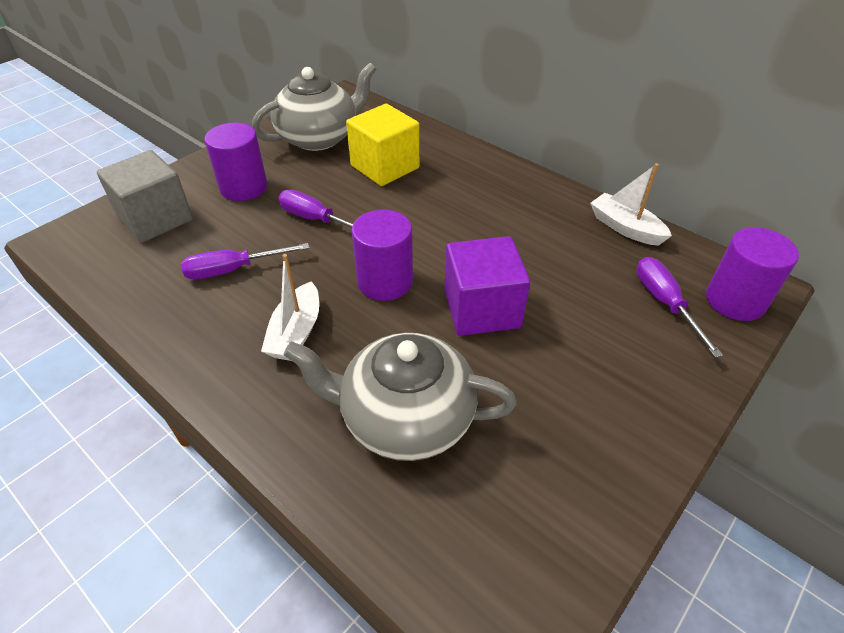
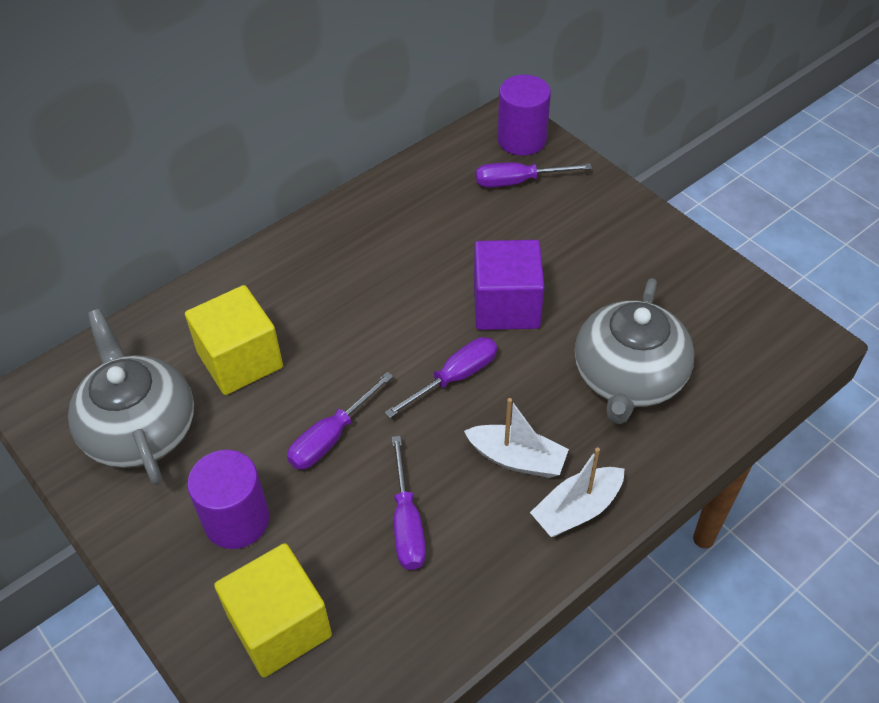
camera: 80 degrees left, 5 degrees up
grey cube [97,150,193,243] -> yellow cube [214,543,332,677]
purple cylinder [352,210,413,301] -> purple screwdriver [384,337,497,418]
white boat [590,163,672,246] -> white boat moved to [530,447,625,537]

